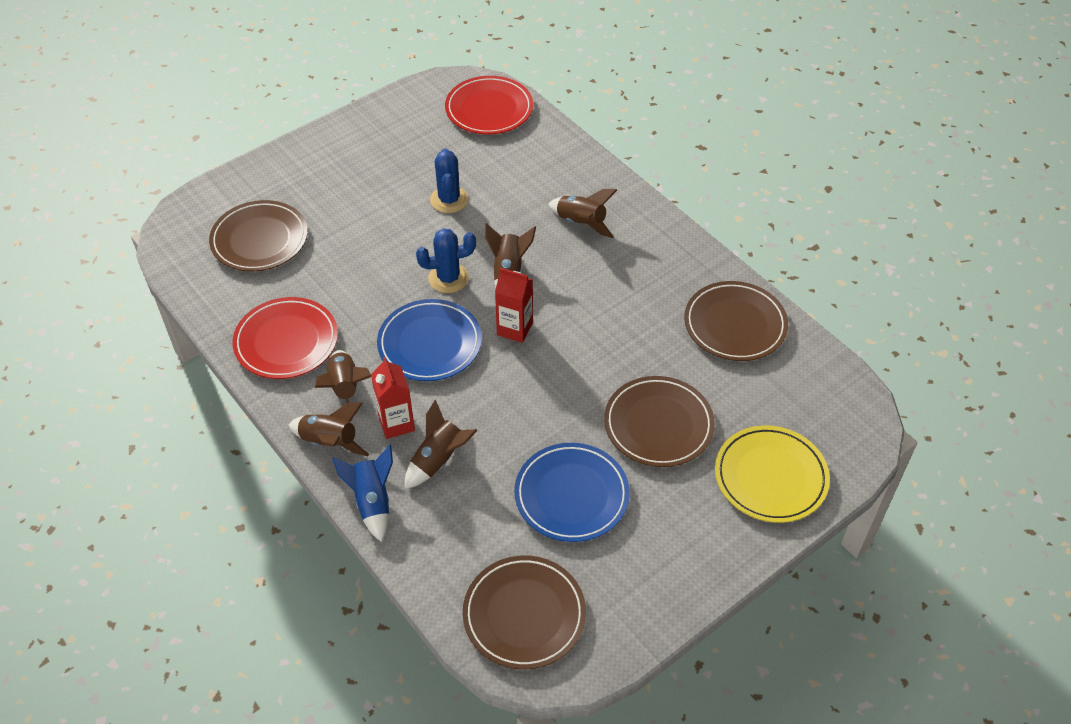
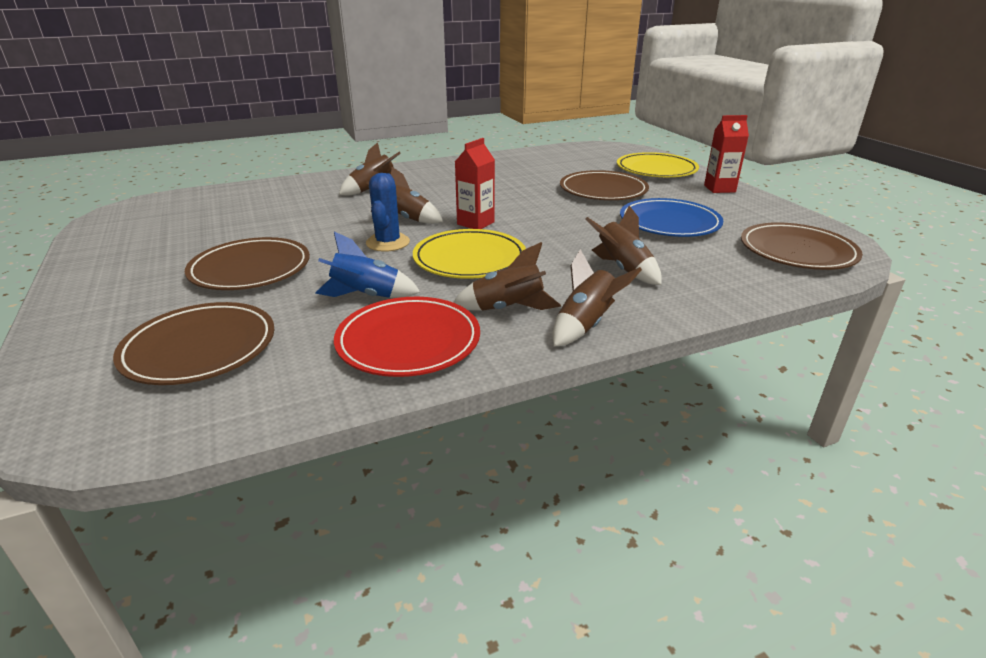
camera: 75 degrees left, 20 degrees down
blue rocket [332,445,393,542] -> blue rocket moved to [315,232,420,298]
red carton [371,357,415,439] -> red carton moved to [704,115,749,193]
blue plate [377,299,482,381] -> yellow plate [413,229,526,279]
blue cactus [430,148,468,213] -> none
red plate [445,76,533,134] -> none
brown plate [684,281,788,361] -> brown plate moved to [185,237,310,290]

